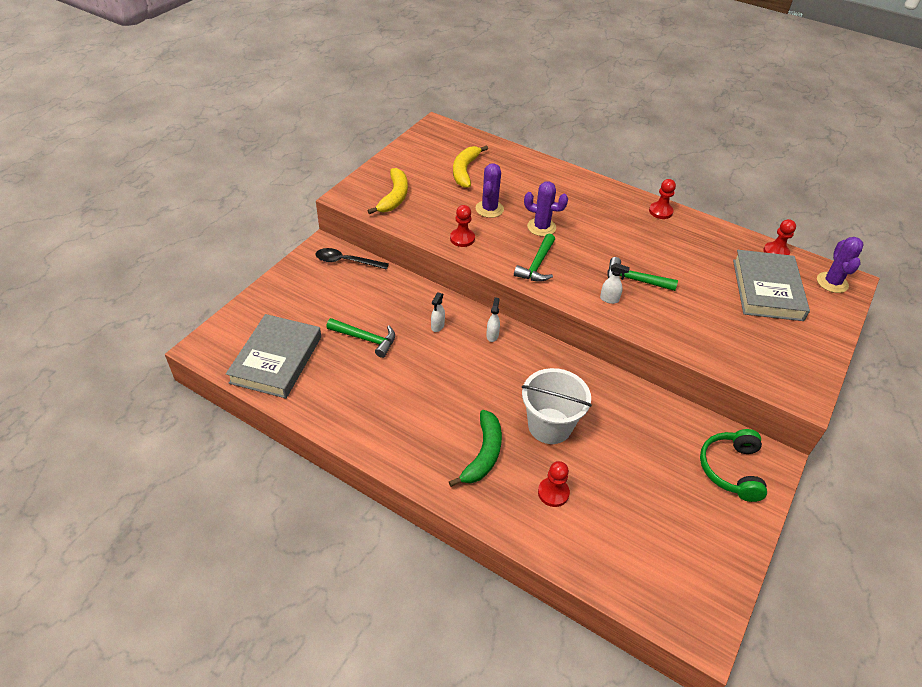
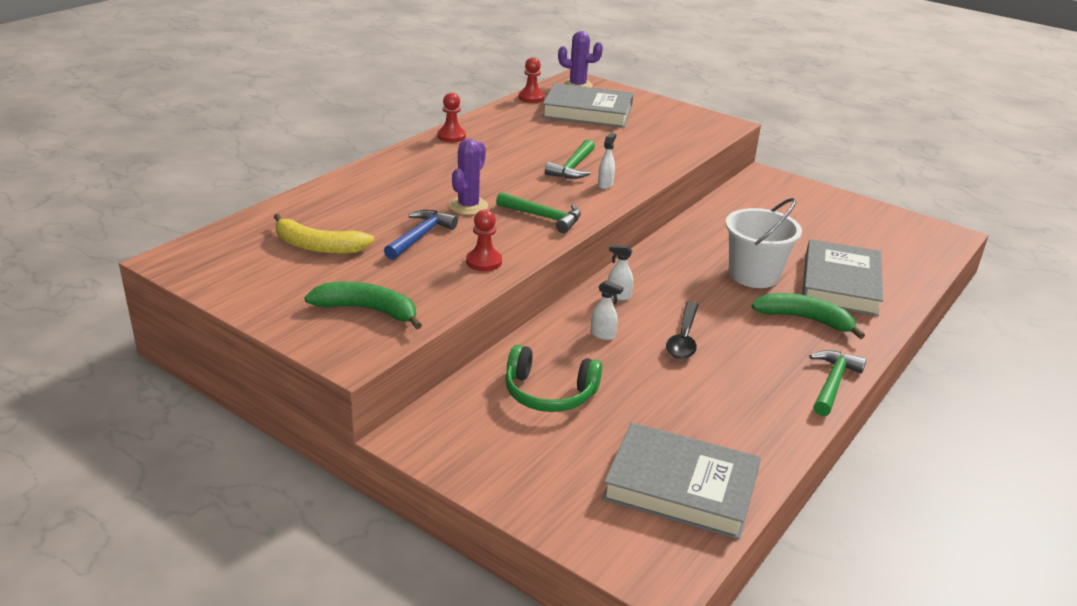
camera: 85 degrees left, 15 degrees down
black spoon [315,248,389,270] -> black spoon moved to [666,301,698,359]
green hammer [326,318,395,358] -> green hammer moved to [810,350,867,416]
yellow banana [368,168,408,214] -> green banana [304,282,422,330]
purple cactus [476,163,504,218] -> blue hammer [384,210,458,260]
red pawn [538,461,570,507] -> grey book [802,239,883,316]
green headphones [700,429,767,502] -> green headphones moved to [505,345,602,412]

